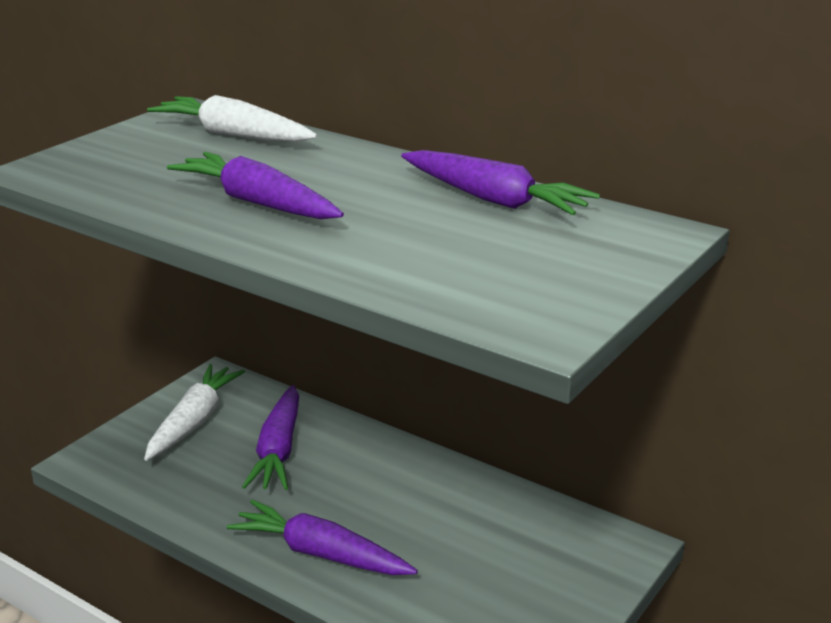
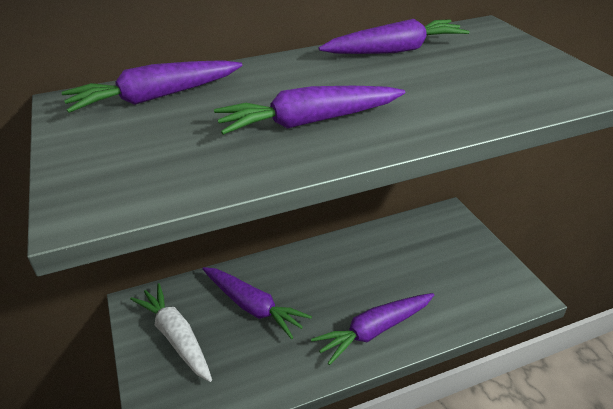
camera: 55 degrees left, 10 degrees up
white carrot [147,95,318,142] -> purple carrot [61,60,242,113]

